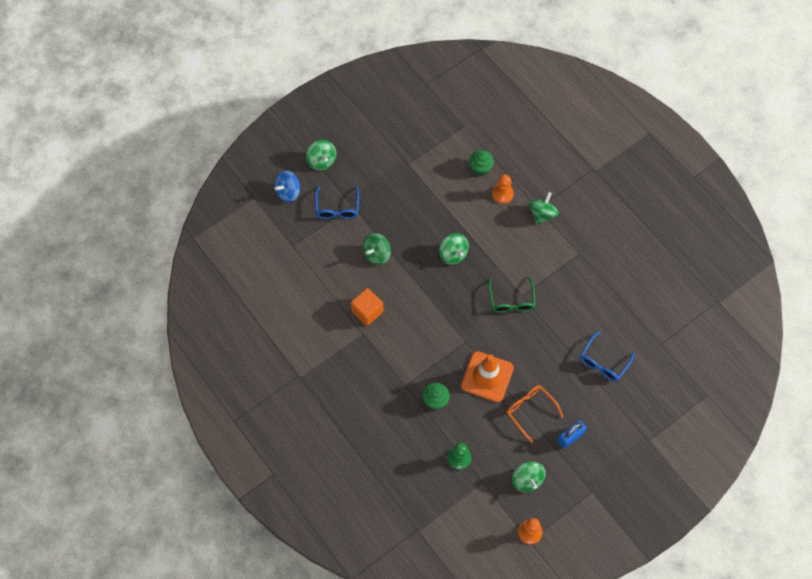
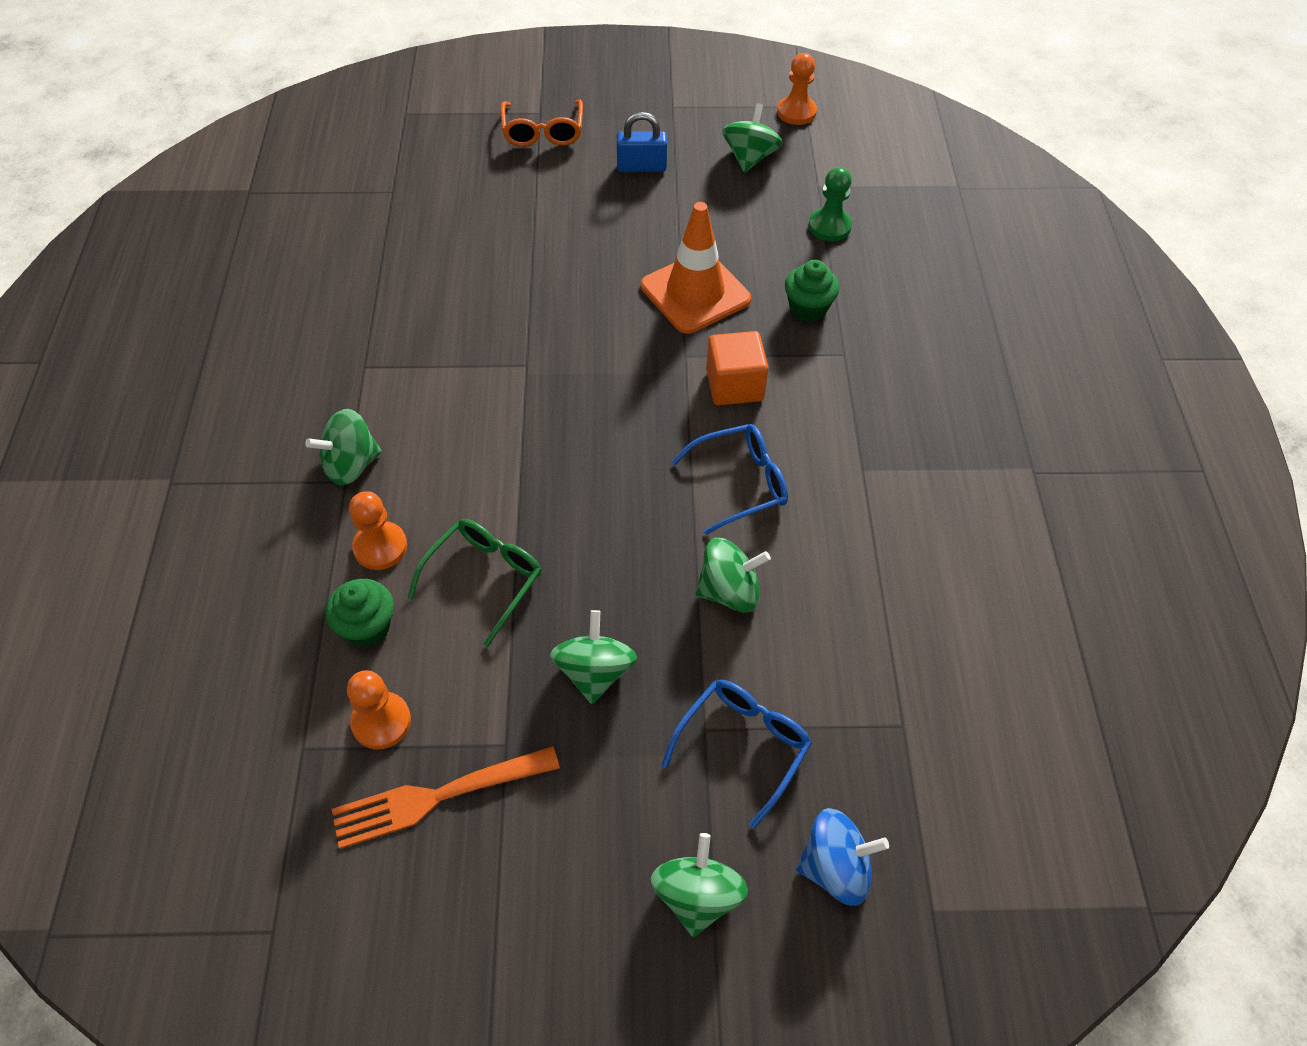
camera: 145 degrees left, 10 degrees down
orange cube [351,288,384,326] -> orange cube moved to [706,331,769,405]
green spinning top [439,233,469,265] -> green spinning top moved to [550,610,637,704]
green glasses [488,276,535,313] -> green glasses moved to [408,519,542,647]
orange glasses [507,385,563,443] -> orange glasses moved to [500,100,583,147]
blue glasses [580,331,635,381] -> blue glasses moved to [672,424,788,535]
none -> orange fork [332,746,560,849]
none -> orange pawn [347,670,411,750]

